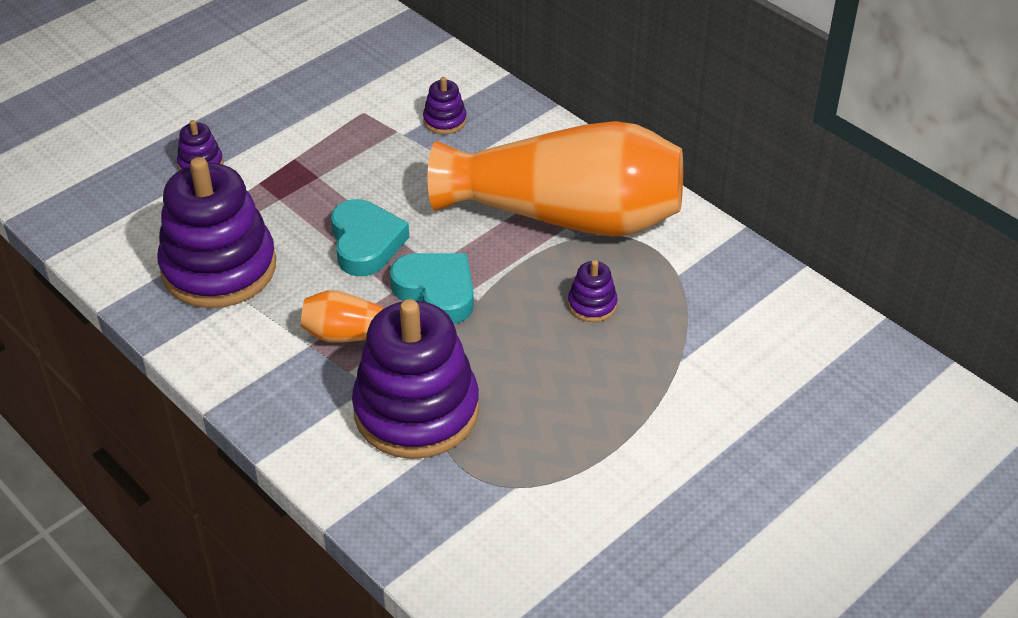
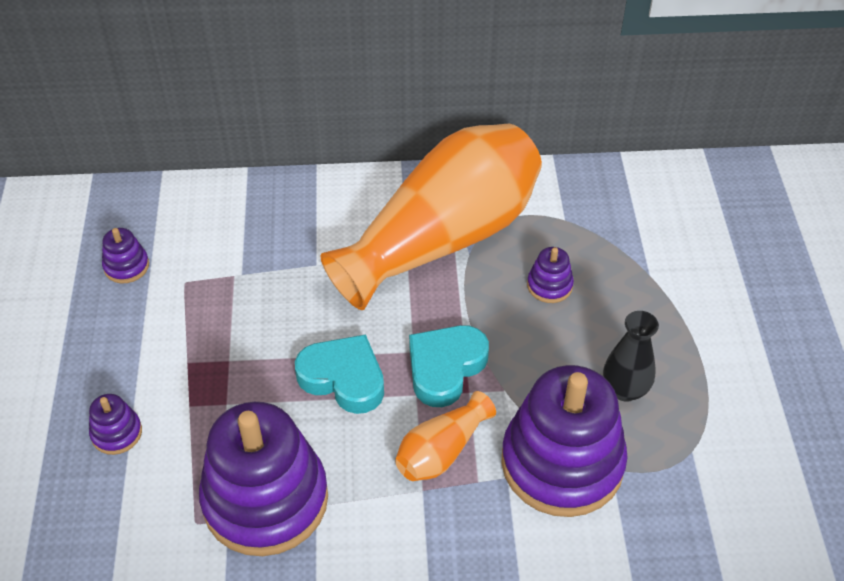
camera: 50 degrees left, 5 degrees up
turquoise heart [390,253,474,324] -> turquoise heart turned 45 degrees counterclockwise [409,325,489,407]
purple stacking toy [423,77,467,134] -> purple stacking toy moved to [102,228,149,283]
none -> black vase [603,311,659,402]

